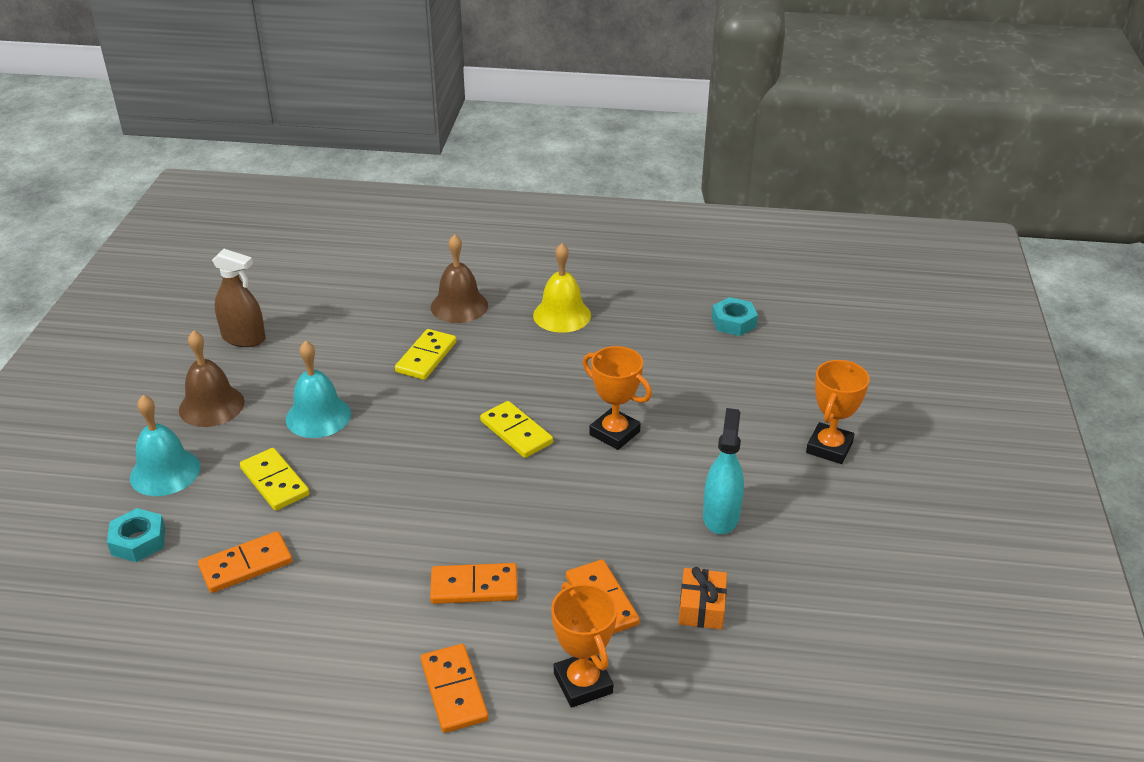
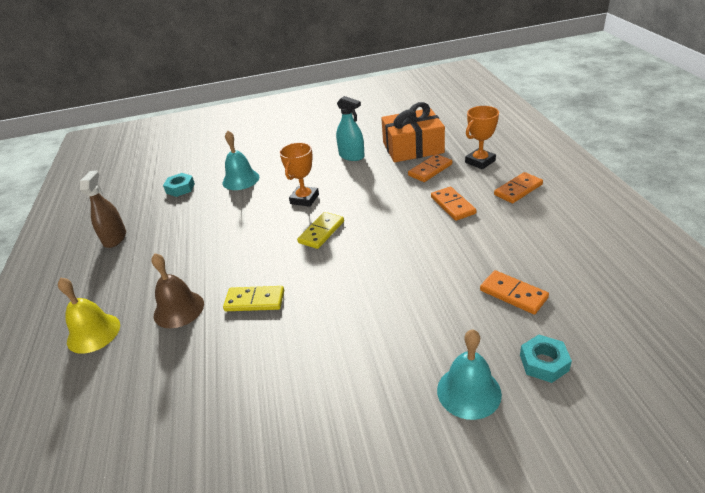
camera: 105 degrees left, 0 degrees up
brown bell [179,330,245,427] -> none
brown spray bottle [212,249,266,347] -> brown spray bottle moved to [80,171,126,248]
yellow domino [240,448,309,511] -> none
turquoise bell [286,341,351,438] -> turquoise bell moved to [222,130,259,190]
yellow bell [533,243,591,333] -> yellow bell moved to [58,277,120,354]
orange gift [679,567,727,630] -> orange gift [381,102,445,162], size x2.16
turquoise spray bottle [703,408,744,534] -> turquoise spray bottle turned 135 degrees counterclockwise [336,96,365,161]
orange trophy [806,360,870,464] -> none

